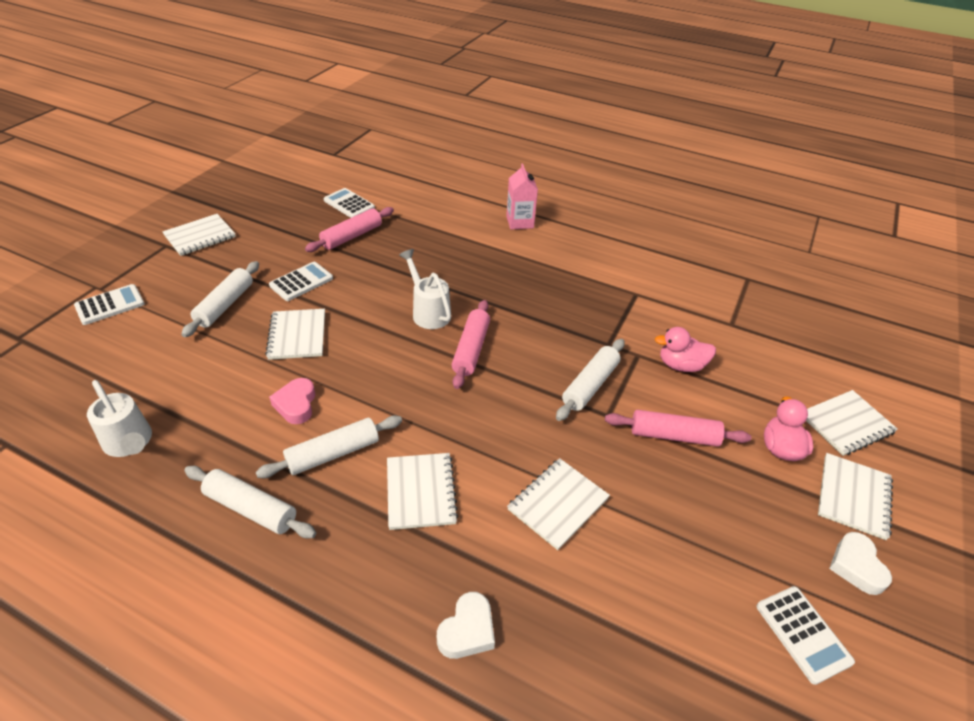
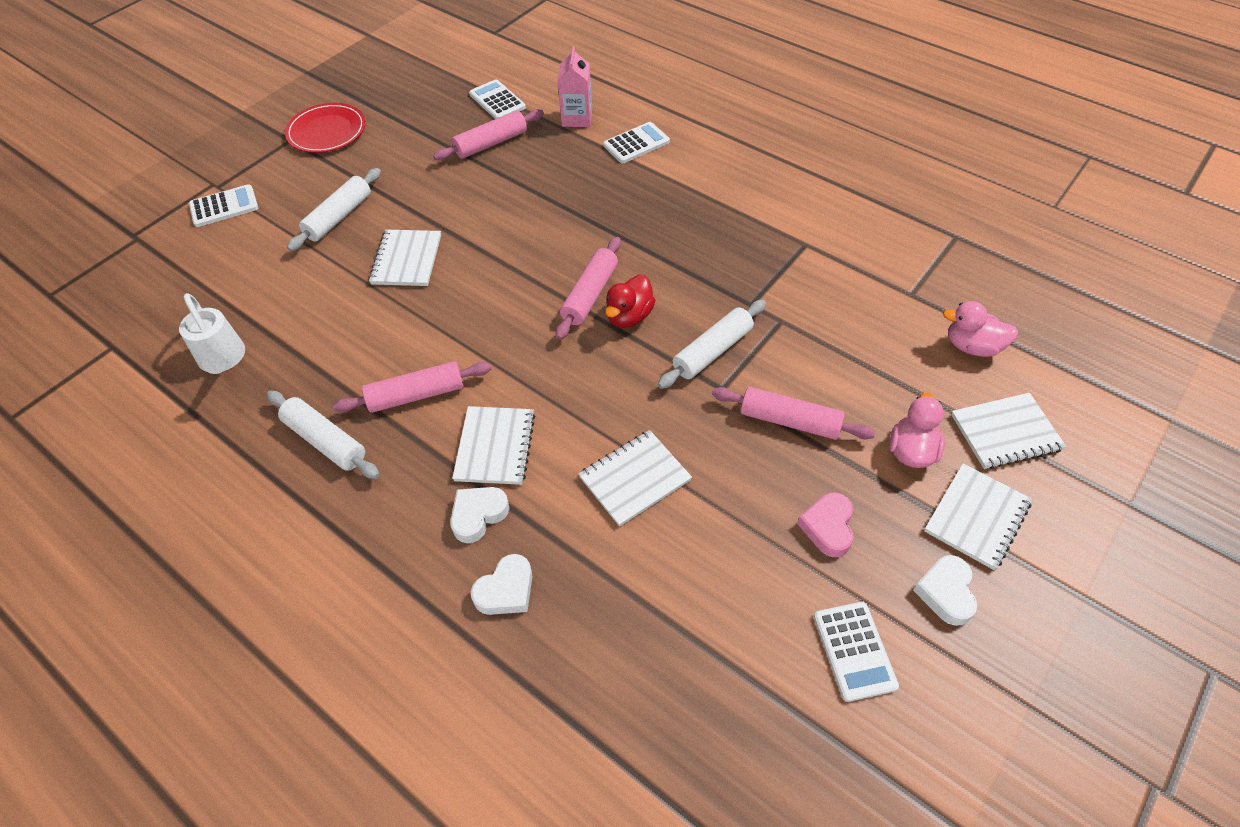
camera: 15 degrees right, 10 degrees up
white notebook [162,214,236,256] -> red plate [285,103,366,153]
white rolling pin [256,416,402,478] -> pink rolling pin [333,361,491,413]
white calculator [269,262,333,301] -> white calculator moved to [603,122,670,163]
pink heart [269,378,315,424] -> pink heart moved to [797,492,854,557]
white watering can [399,249,451,329] -> none
pink carton [506,163,538,229] -> pink carton moved to [558,47,592,127]
pink duck [655,327,716,372] -> pink duck moved to [943,301,1018,357]
none -> white heart [450,487,510,543]
none -> red duck [605,275,656,328]

